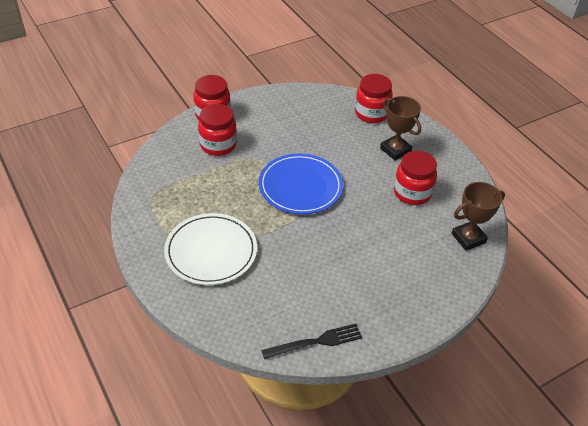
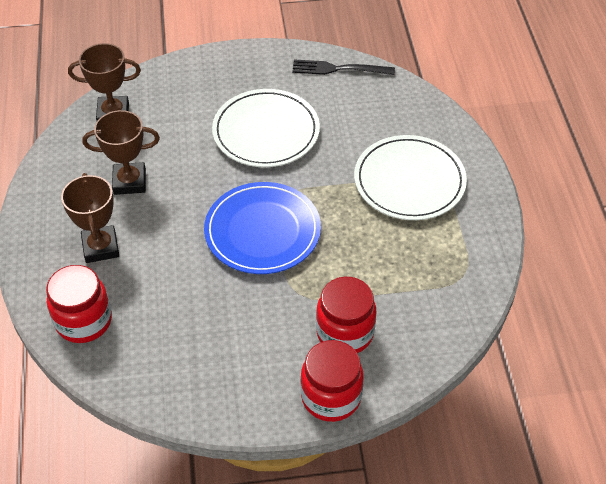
camera: 155 degrees left, 5 degrees up
red jar [394,151,437,205] -> brown trophy [82,110,160,195]
none -> white plate [212,89,320,167]

